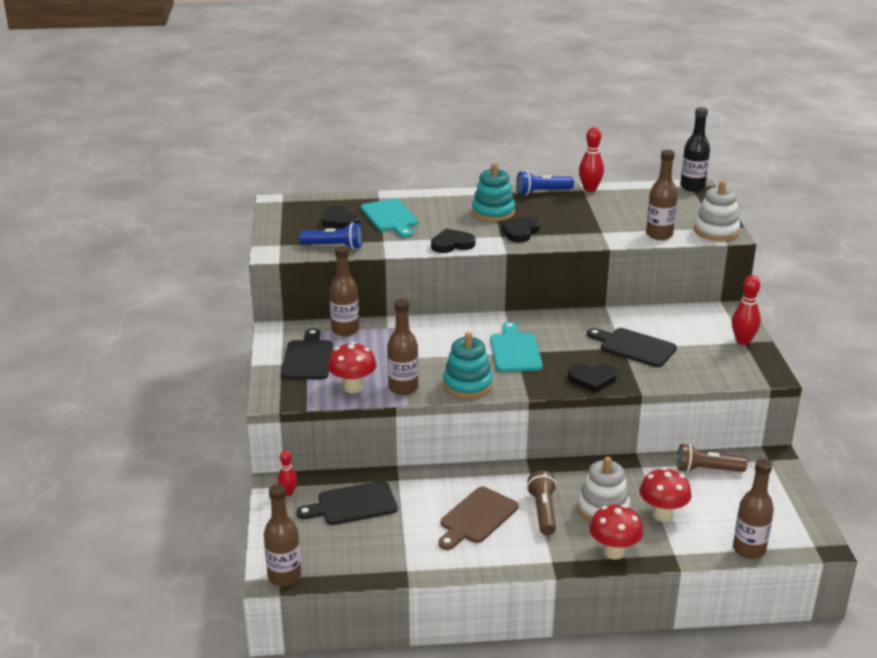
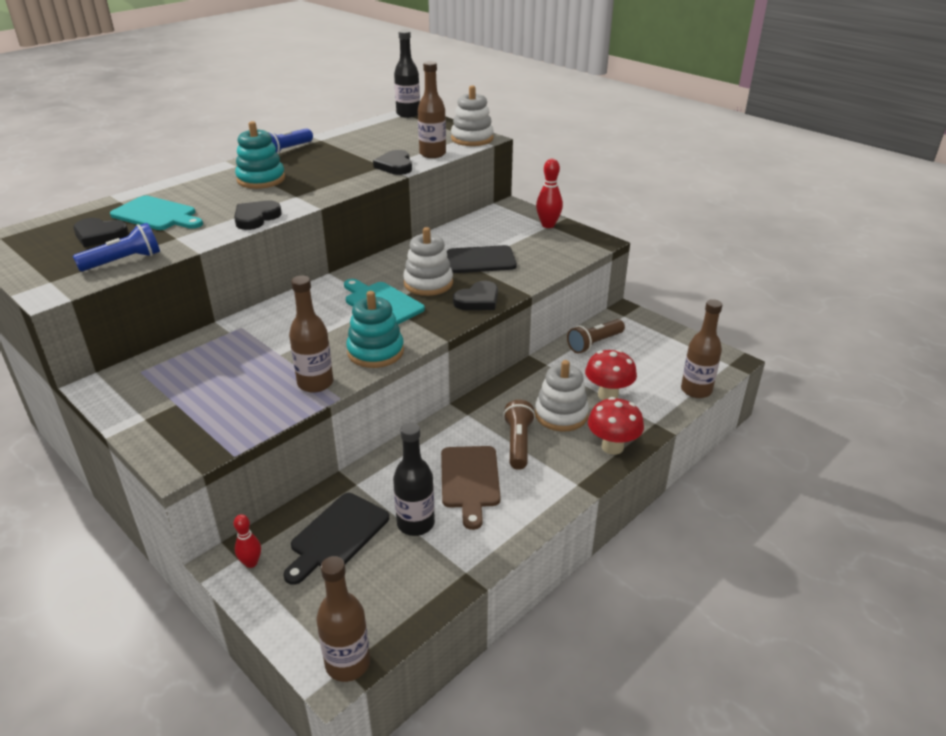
camera: 40 degrees left, 5 degrees up
black cutting board [281,328,333,379] -> none
red mushroom [327,342,376,393] -> none
brown bottle [329,246,359,336] -> none
black heart [501,217,540,242] -> black heart moved to [373,150,412,175]
brown flashlight [527,471,557,535] -> brown flashlight turned 45 degrees clockwise [503,400,535,470]
red bowling pin [579,127,604,192] -> none
none -> black bottle [393,423,435,536]
none -> white stacking toy [403,227,453,296]

